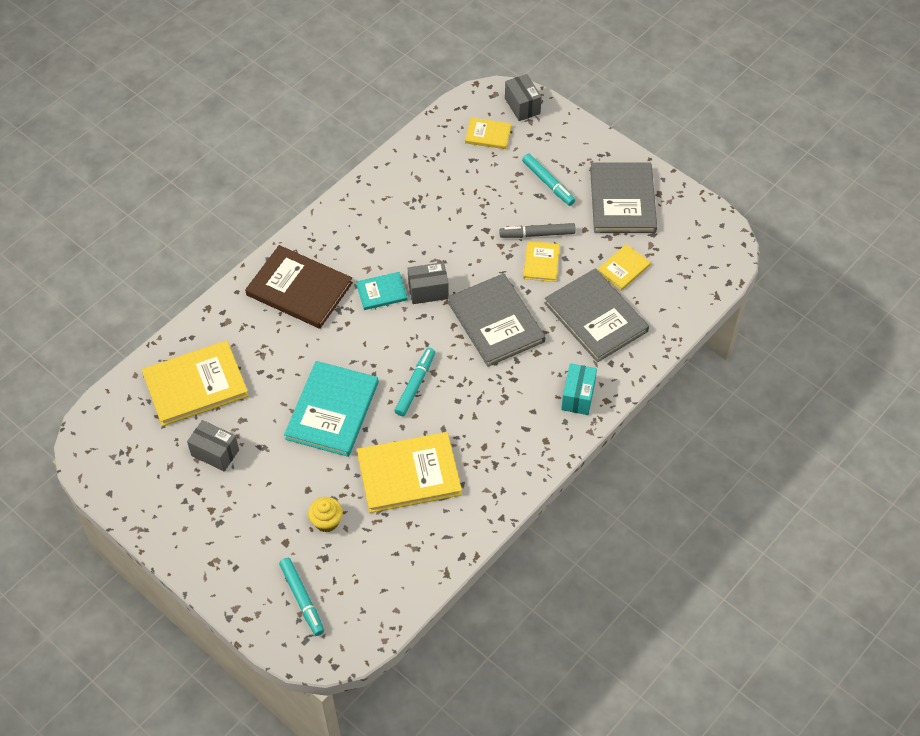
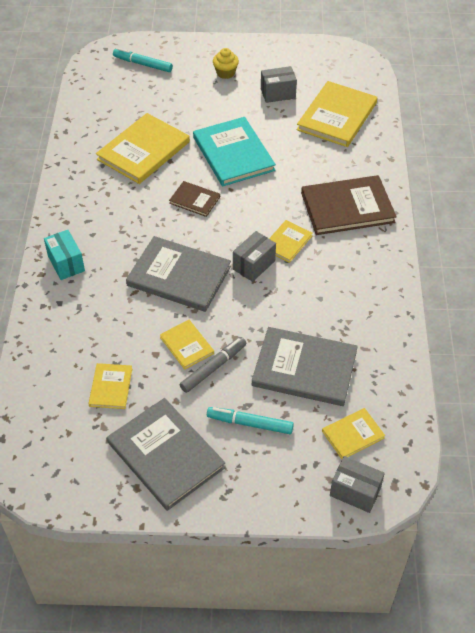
camera: 140 degrees right, 5 degrees down
yellow cupcake [308,497,343,532] -> yellow cupcake moved to [213,48,239,79]
turquoise book [356,272,408,310] -> yellow book [269,220,313,263]
turquoise marker [394,348,435,416] -> brown book [169,181,220,217]
grey book [544,269,649,362] -> grey book moved to [252,327,358,406]

